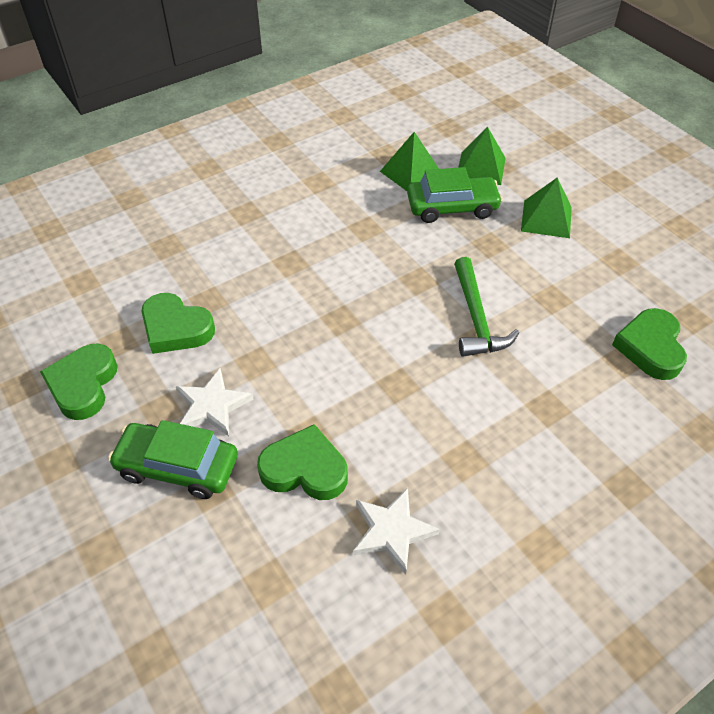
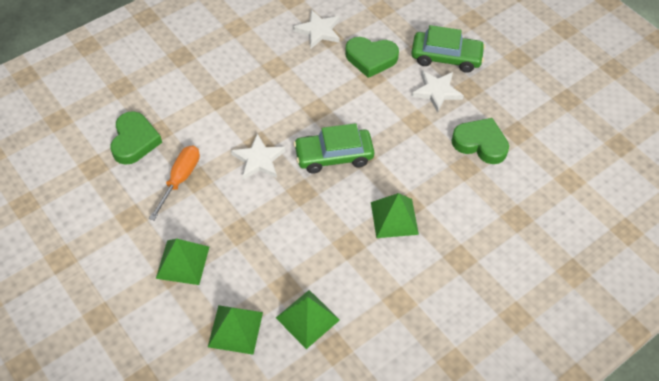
camera: 175 degrees right, 5 degrees up
green heart [40,344,118,420] -> none
green car [407,167,503,223] -> green car moved to [293,123,374,173]
green hammer [454,257,519,357] -> white star [231,133,285,180]
none -> orange screwdriver [149,146,200,221]
none -> green pyramid [371,193,419,238]

